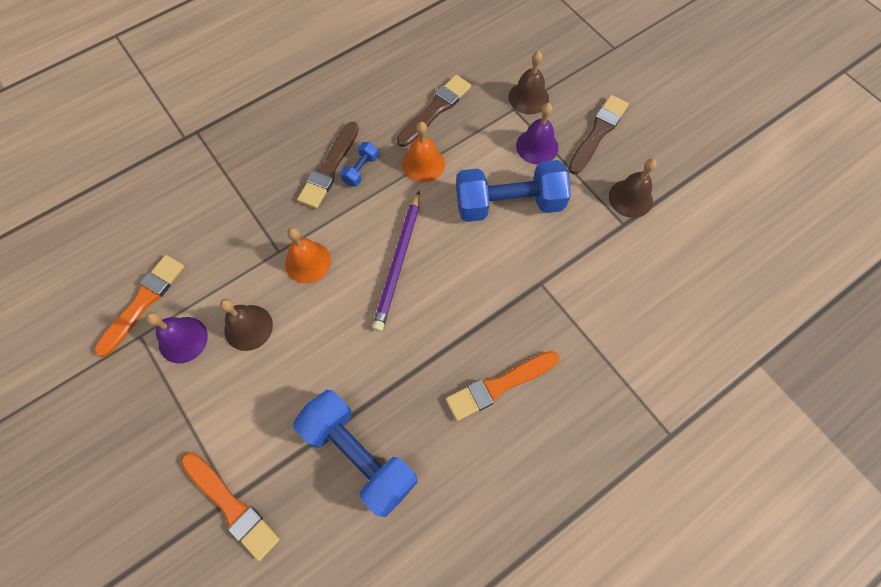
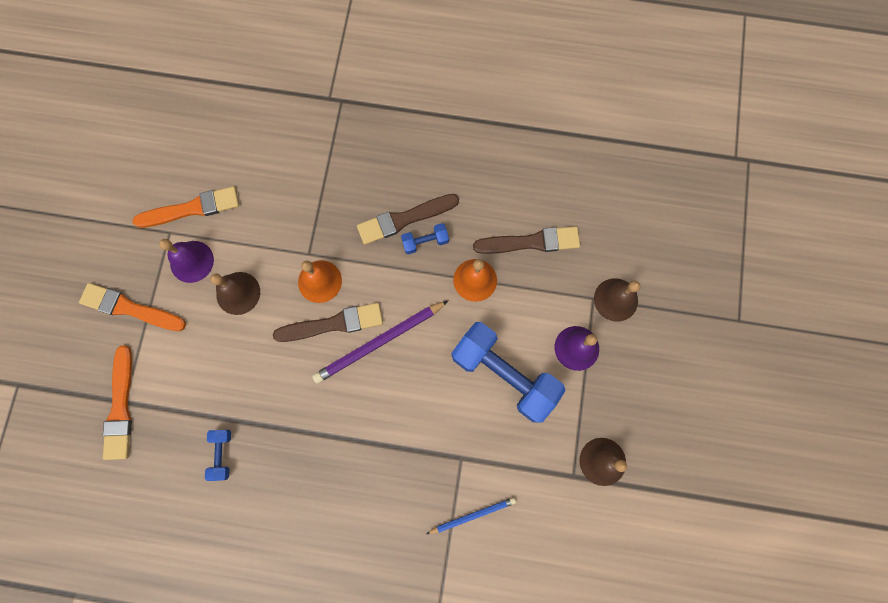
camera: 45 degrees right, 10 degrees up
blue dumbbell [293,390,417,517] -> blue dumbbell [205,430,231,481], size x0.44
orange brush [445,351,559,421] -> orange brush moved to [79,283,186,331]
brown brush [568,95,629,174] -> brown brush moved to [273,303,383,342]
none -> blue pencil [426,497,516,534]

